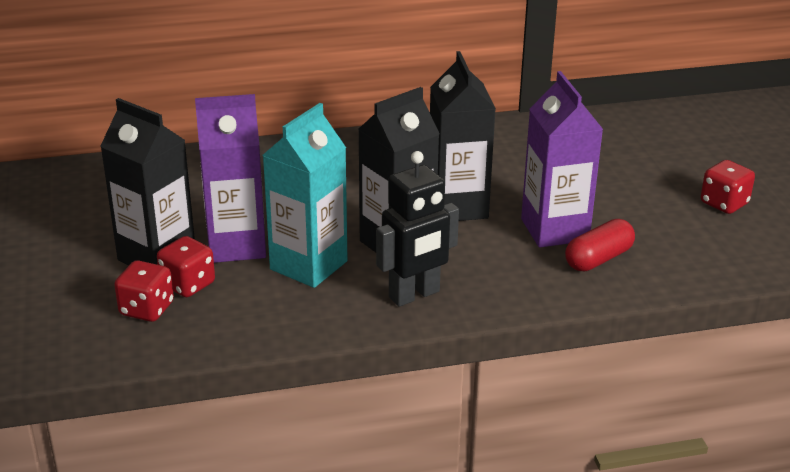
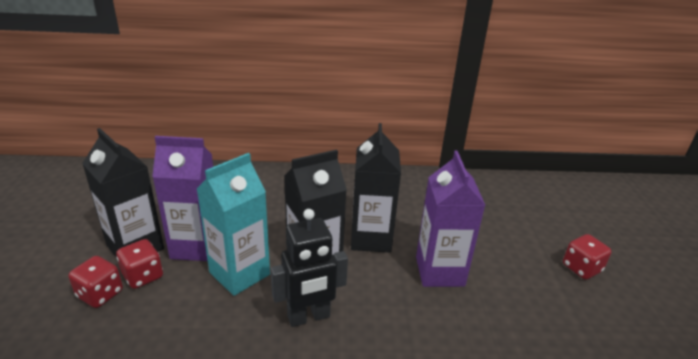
camera: 10 degrees right, 0 degrees up
red capsule [565,219,635,271] -> none

